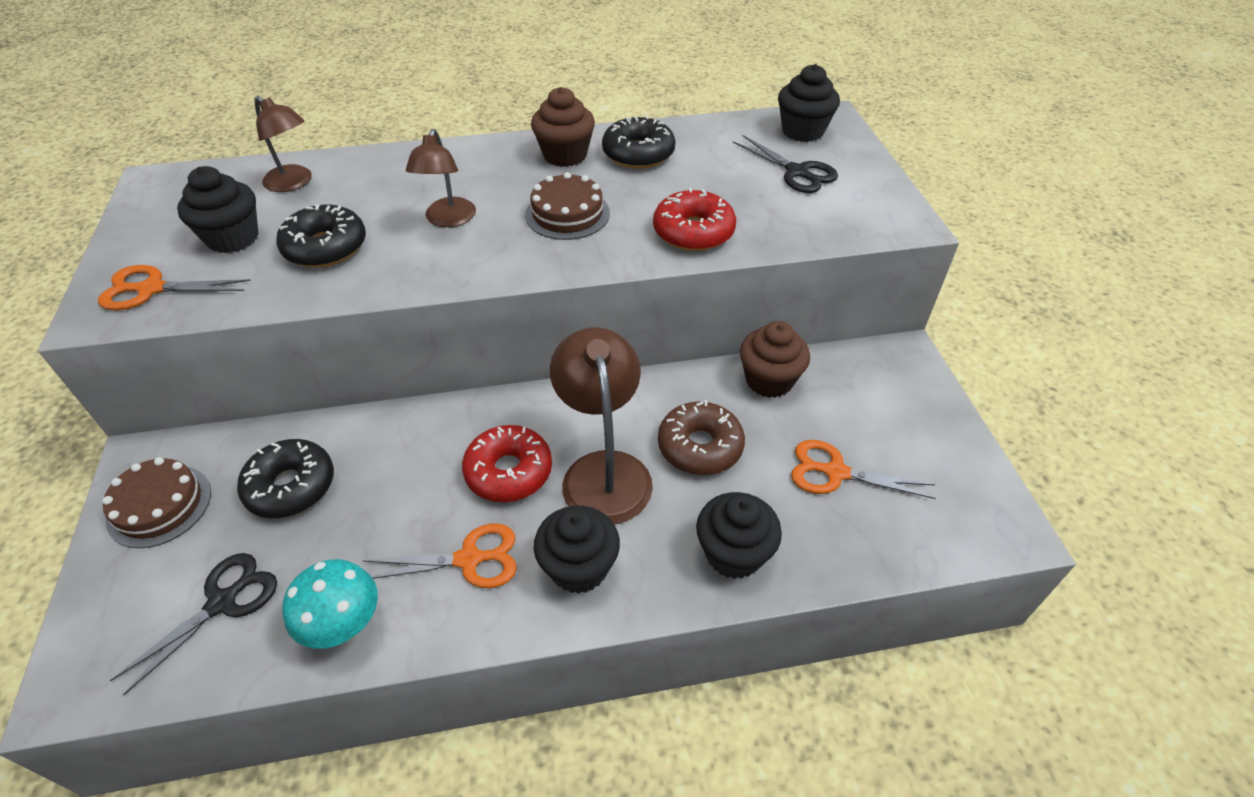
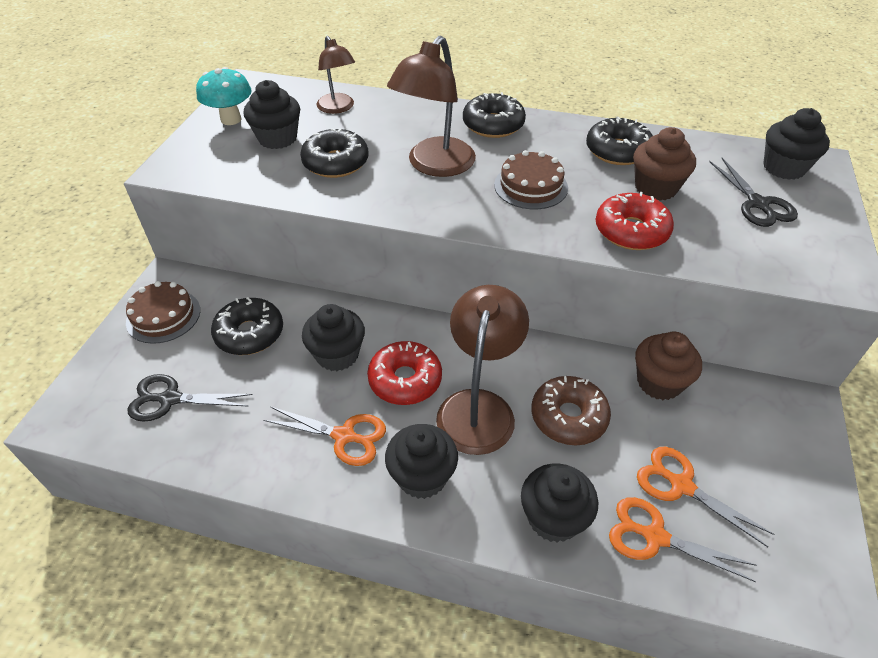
camera: 25 degrees right, 0 degrees up
orange scissors [98,265,251,310] -> orange scissors moved to [609,497,757,582]
black scissors [110,553,277,696] -> black scissors turned 150 degrees counterclockwise [128,374,253,422]
turquoise mushroom [282,559,378,649] -> turquoise mushroom moved to [196,67,252,125]
brown lamp [406,129,476,227] -> brown lamp [387,36,476,177], size x1.61
brown cupcake [531,87,595,167] -> brown cupcake moved to [633,127,696,201]
none -> black cupcake [302,304,365,371]
none -> black donut [463,92,526,138]

